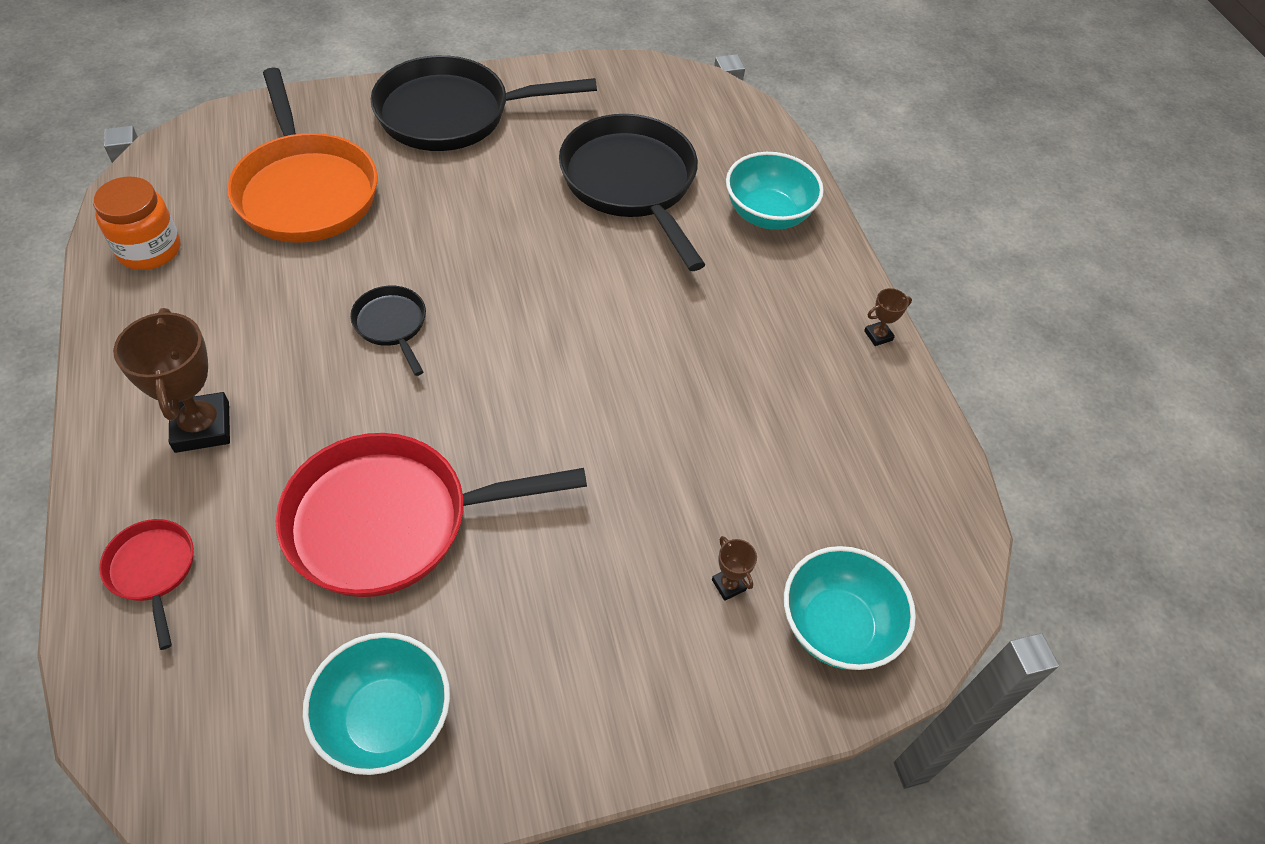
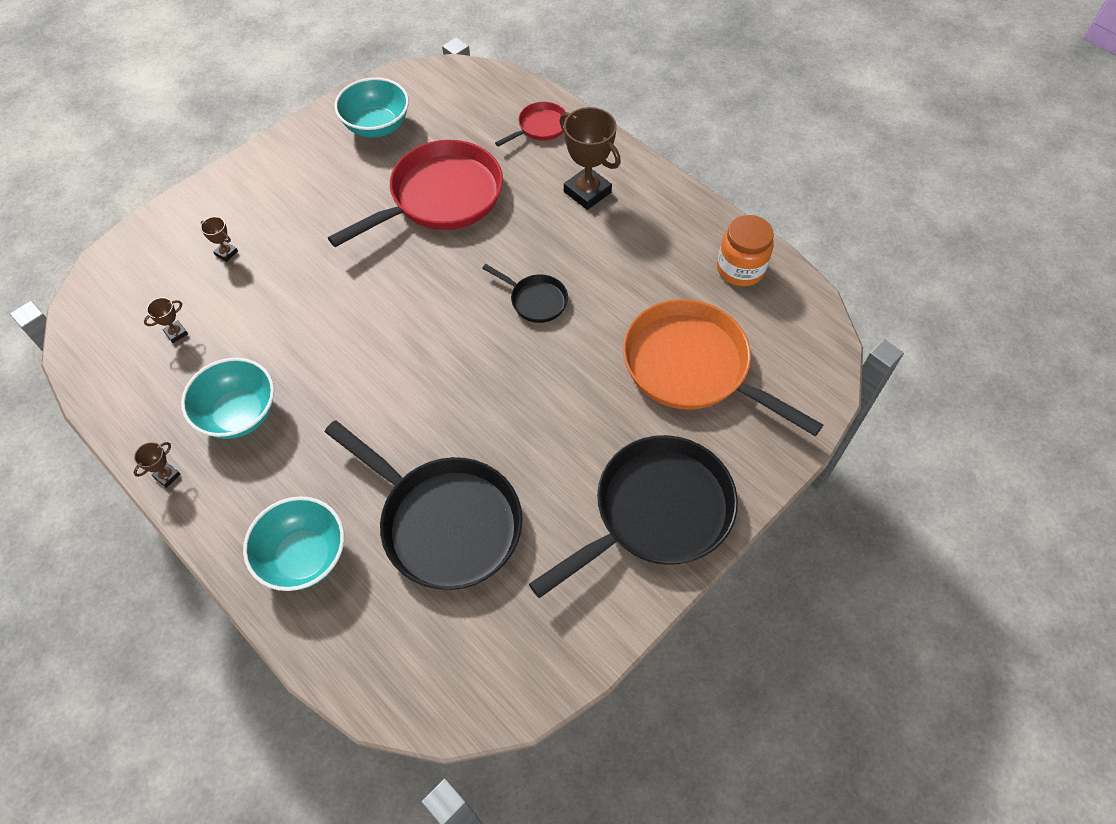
camera: 155 degrees right, 5 degrees up
red pan [99,519,194,650] -> red pan turned 75 degrees counterclockwise [495,102,566,147]
turquoise bowl [784,546,916,670] -> turquoise bowl moved to [181,357,274,439]
none -> brown trophy [144,297,188,343]

